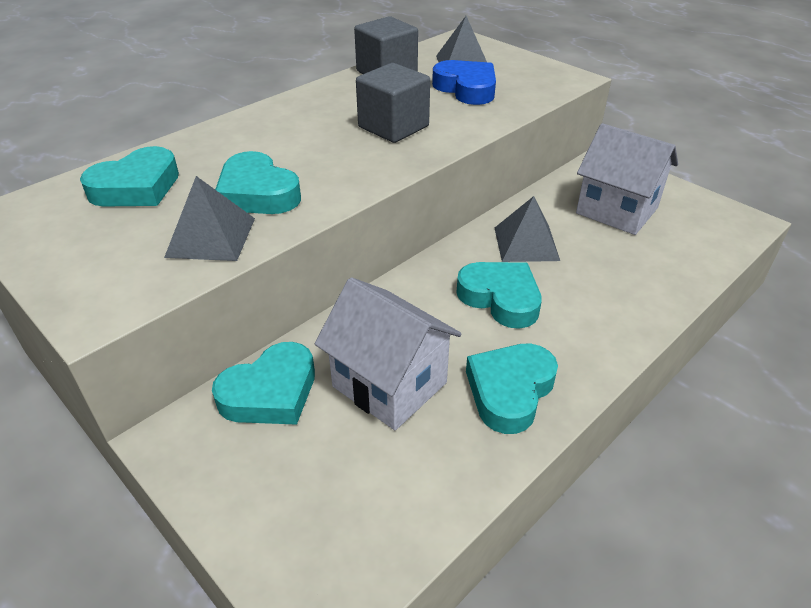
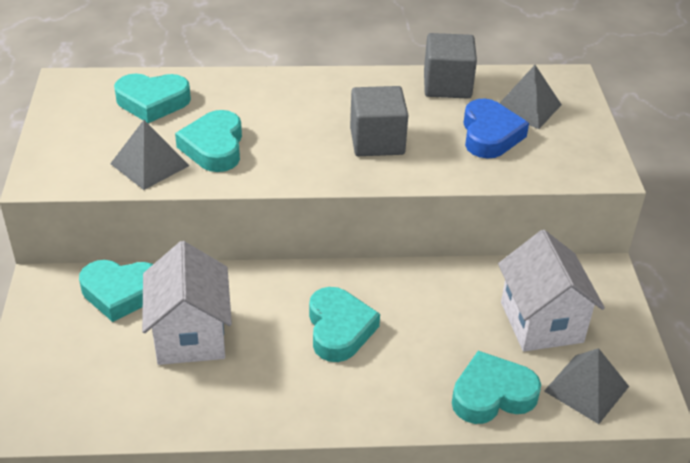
camera: 40 degrees right, 0 degrees up
turquoise heart [466,343,558,434] -> turquoise heart moved to [452,351,541,424]
grey pyramid [495,196,560,262] -> grey pyramid moved to [544,348,629,424]

